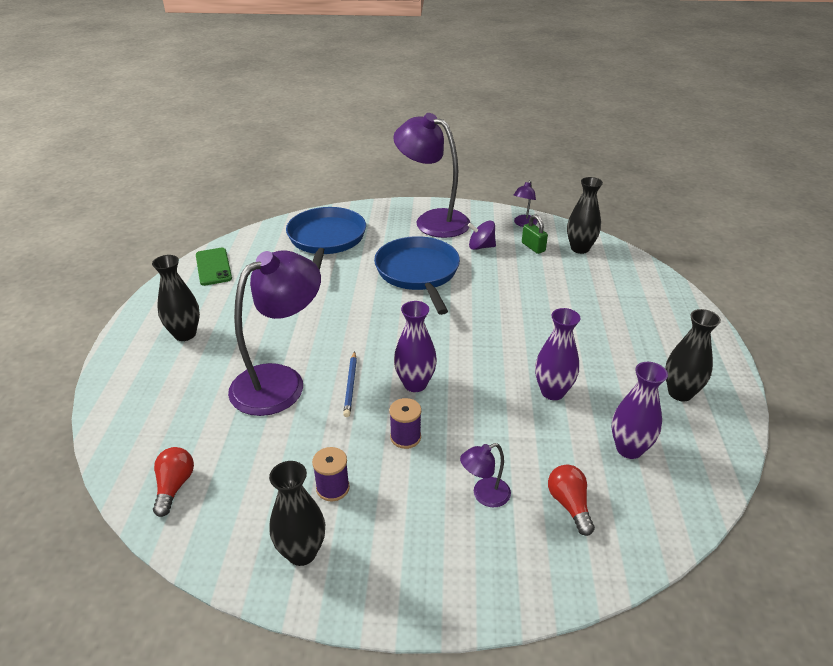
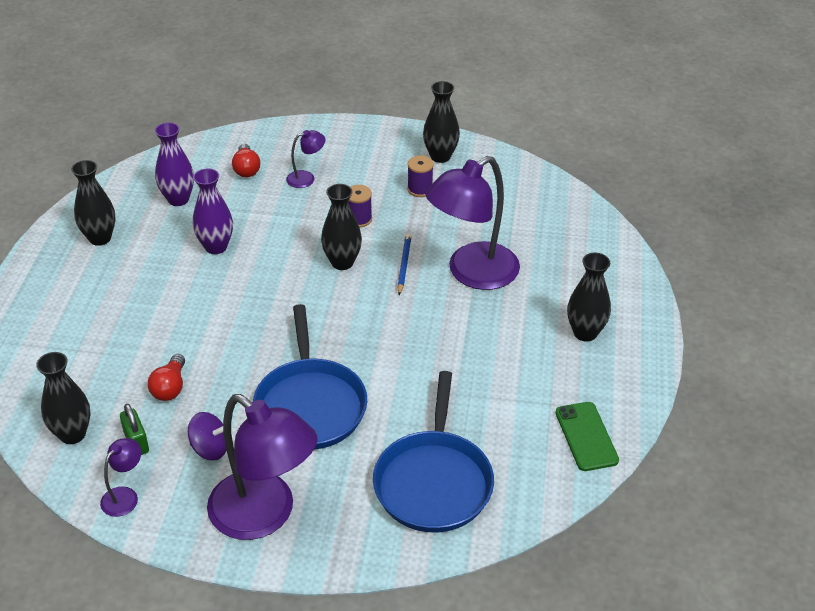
camera: 175 degrees left, 5 degrees up
red light bulb [153,447,194,517] -> red light bulb moved to [148,354,185,401]
purple vase [394,301,437,392] -> black vase [321,184,362,270]

